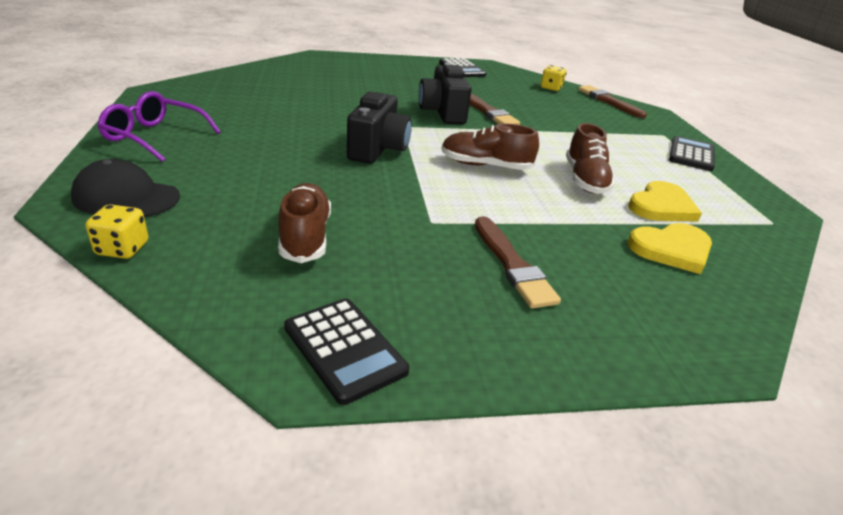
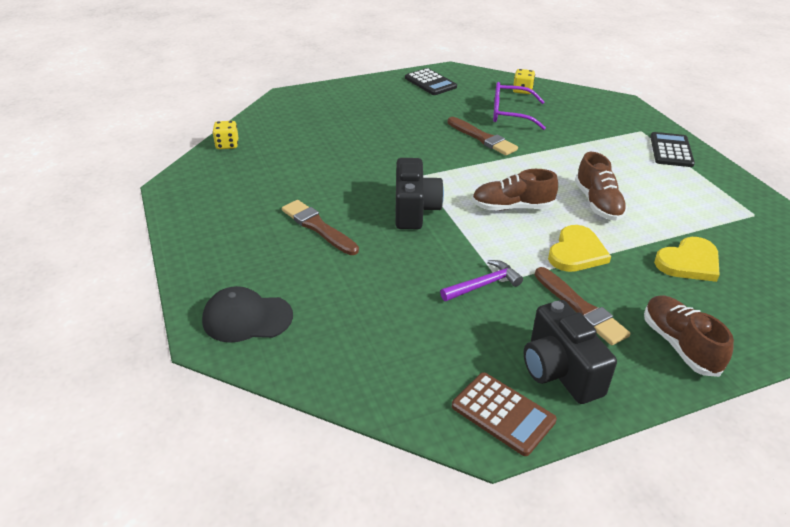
camera: 10 degrees left, 5 degrees up
yellow dice [85,204,149,259] -> yellow dice moved to [212,121,239,149]
purple glasses [97,91,221,162] -> purple glasses moved to [493,82,546,130]
brown shoe [278,183,331,263] -> brown shoe moved to [644,295,734,377]
black calculator [284,298,409,405] -> brown calculator [452,372,557,456]
black camera [418,63,472,124] -> black camera moved to [524,300,617,404]
brown brush [578,85,647,118] -> brown brush moved to [282,200,359,255]
yellow heart [628,181,702,221] -> yellow heart moved to [548,225,611,272]
none -> purple hammer [440,260,523,301]

